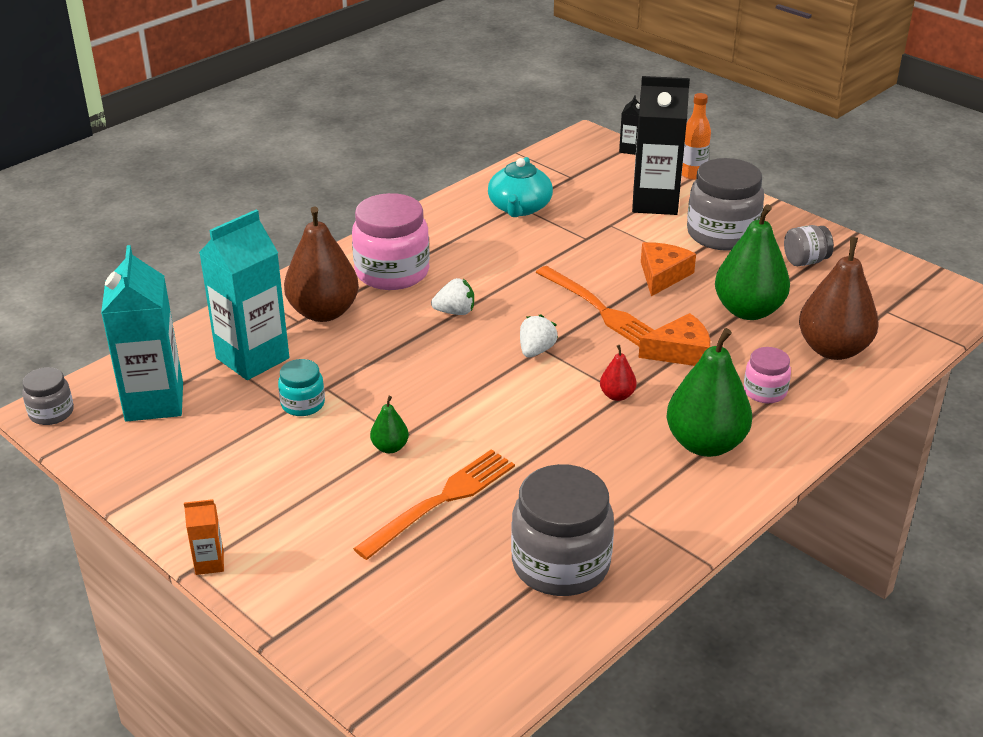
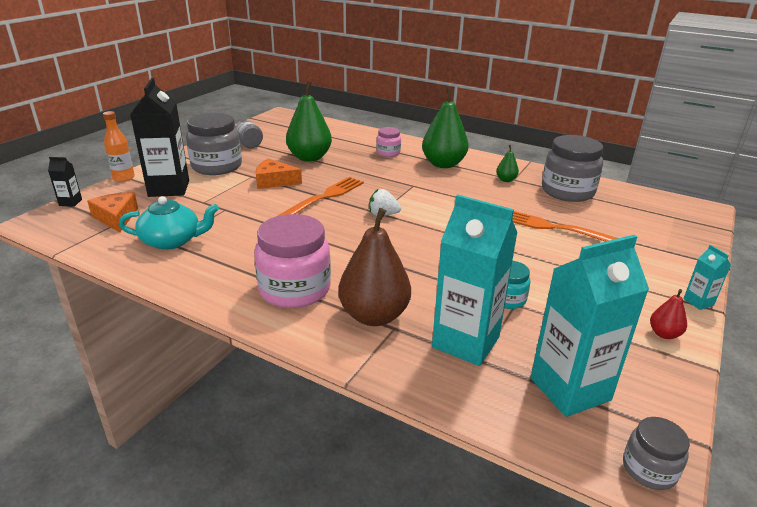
camera: 105 degrees left, 5 degrees down
orange carton [184,499,224,575] -> turquoise carton [683,245,731,310]
green pear [370,396,409,453] -> green pear moved to [496,145,519,182]
white strawberry [431,278,474,315] -> none
red pear [600,345,637,401] -> red pear moved to [650,289,687,339]
orange cheese [638,313,710,366] -> orange cheese moved to [87,192,138,232]
brown pear [799,237,878,360] -> none

